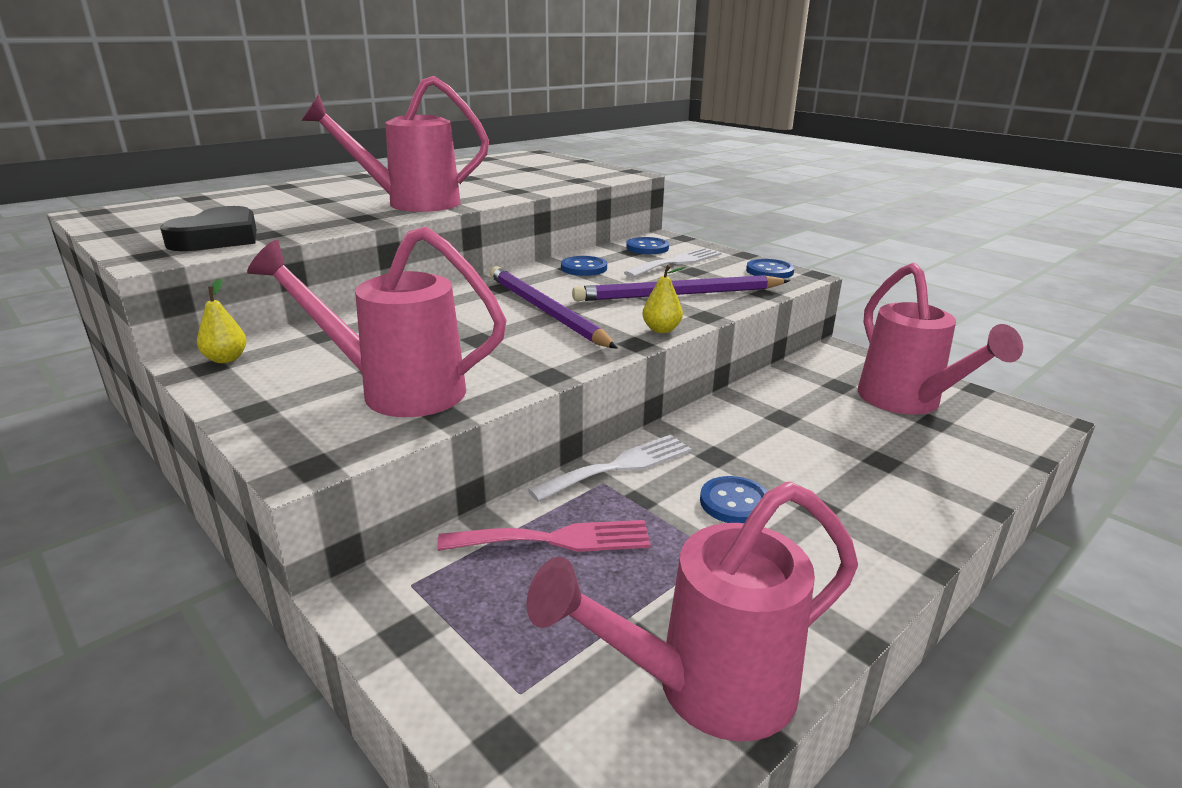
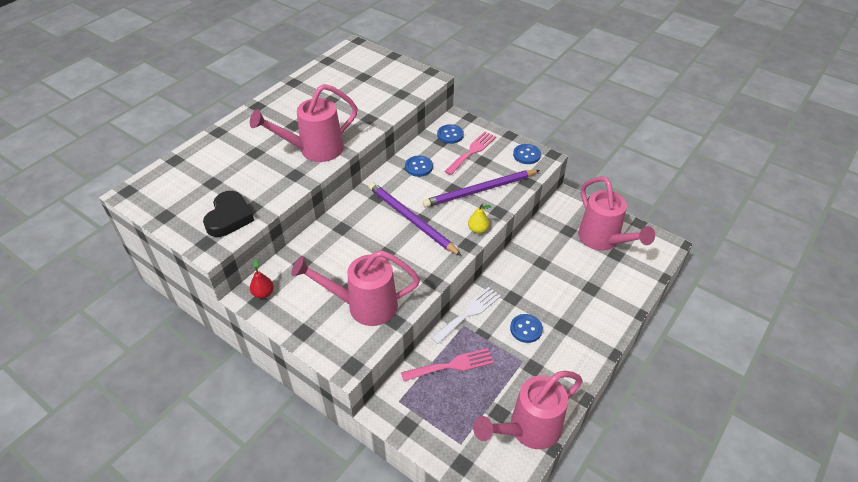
camera: 10 degrees left, 20 degrees up
yellow pear [197,279,247,363] -> red pear [250,259,274,298]
white fork [624,248,722,278] -> pink fork [444,131,496,175]

